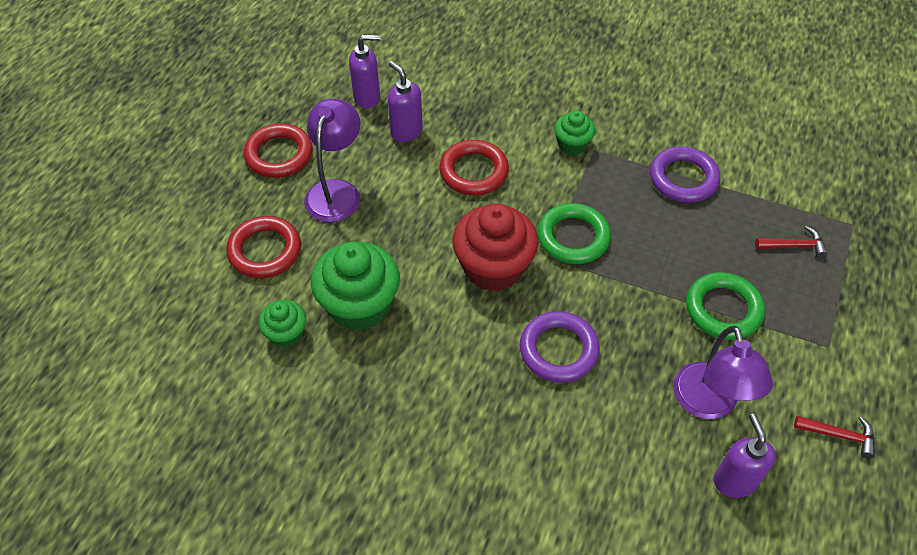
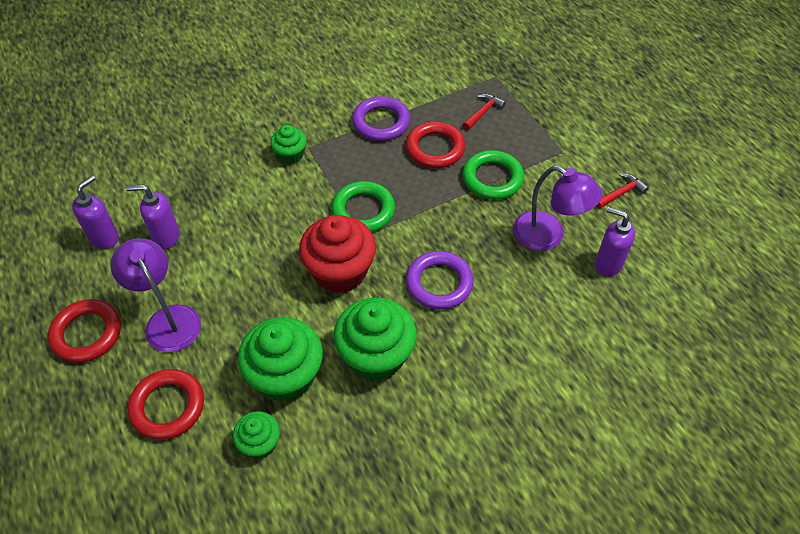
camera: 50 degrees left, 0 degrees up
red ring [439,140,509,195] -> red ring moved to [406,122,465,168]
none -> green cupcake [333,298,417,381]

